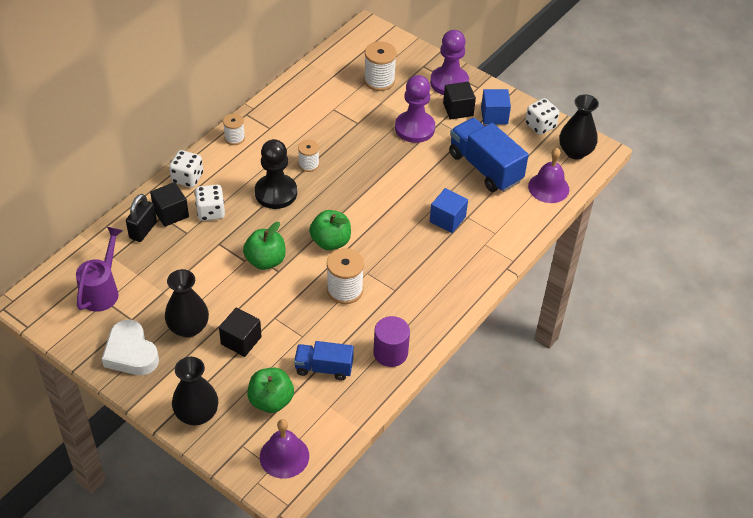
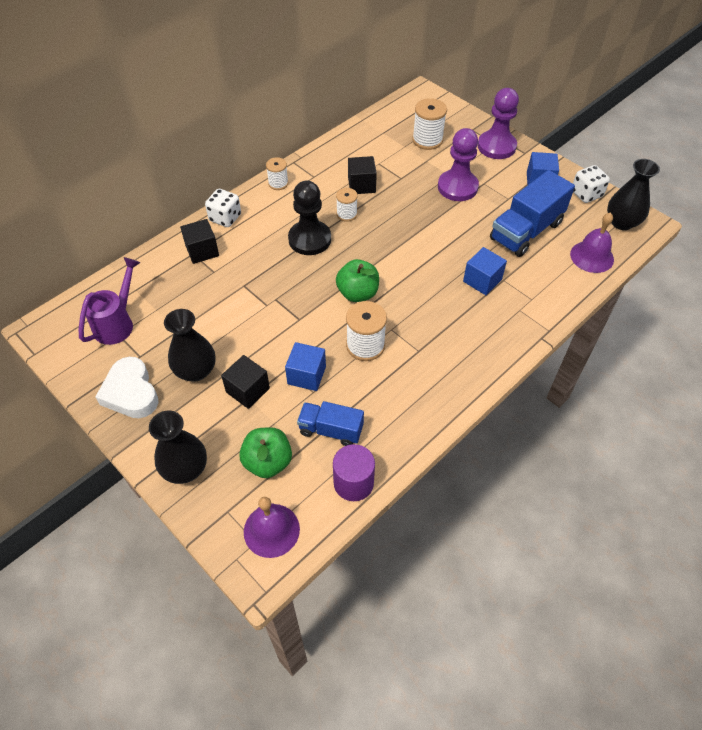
camera: 10 degrees right, 5 degrees up
black padlock [126,194,157,242] -> none
white dice [195,185,225,221] -> none
green apple [243,222,286,270] -> none
purple cylinder [373,316,410,367] -> purple cylinder moved to [333,444,375,501]
black cube [443,82,476,120] -> black cube moved to [348,156,377,194]
blue truck [449,118,529,192] -> blue truck turned 105 degrees counterclockwise [490,170,575,257]
none -> blue cube [285,342,326,391]

